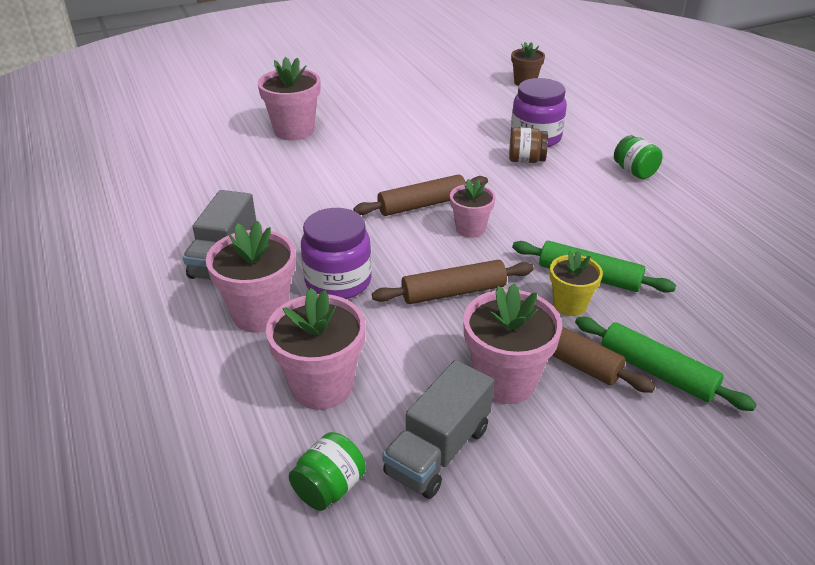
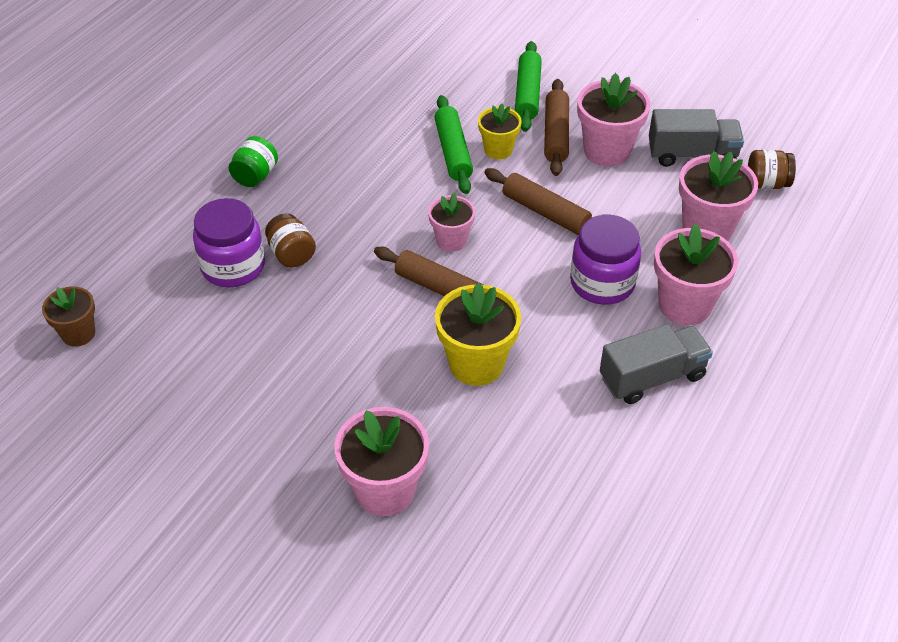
camera: 125 degrees left, 10 degrees up
green jar [289,432,366,511] -> brown jar [748,150,796,189]
none -> yellow flower pot [435,283,521,386]

